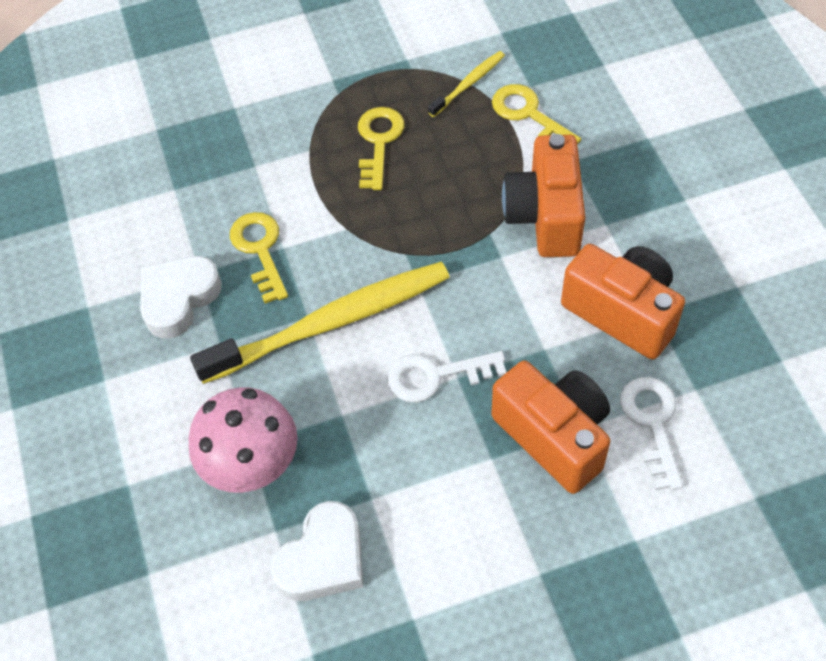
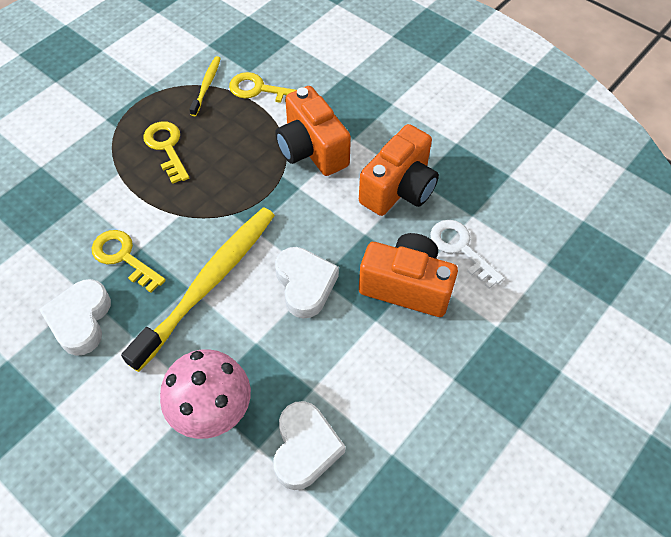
camera: 35 degrees left, 0 degrees up
white key [387,351,507,403] -> white heart [275,247,339,319]
orange camera [561,244,685,360] -> orange camera turned 120 degrees clockwise [359,124,439,216]

